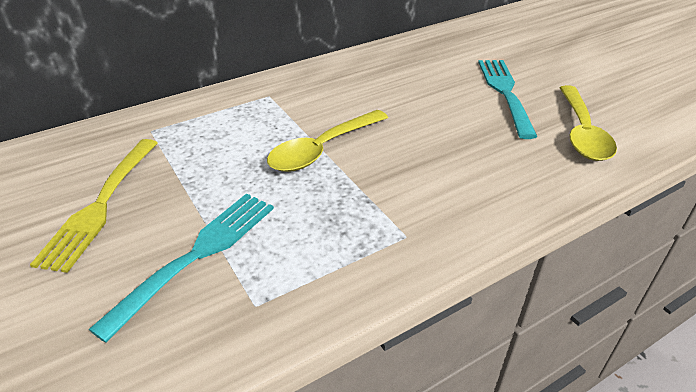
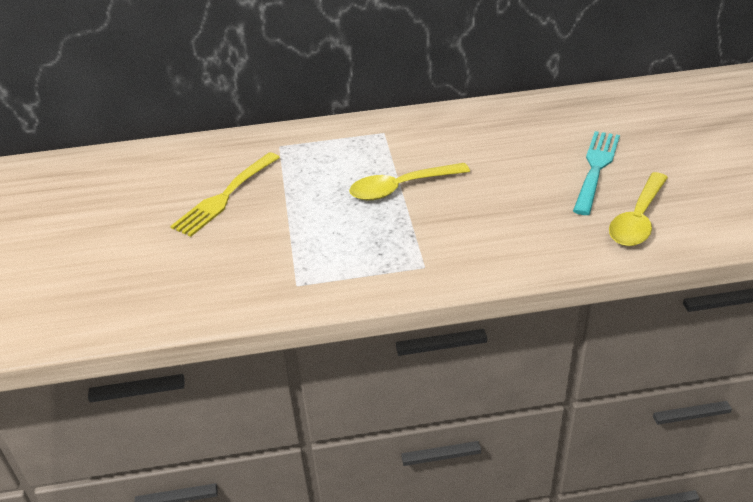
camera: 25 degrees right, 0 degrees up
turquoise fork [88,193,274,343] -> none

